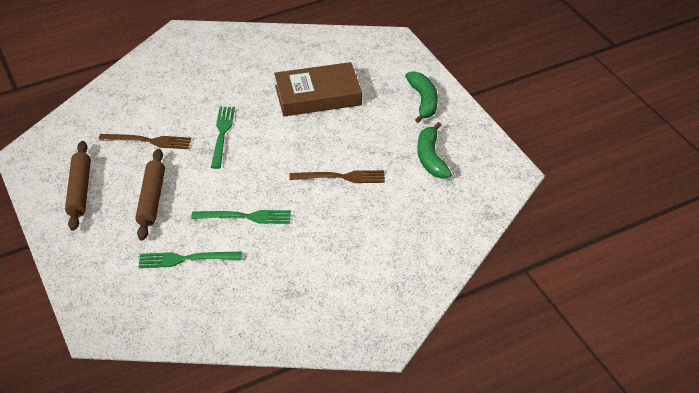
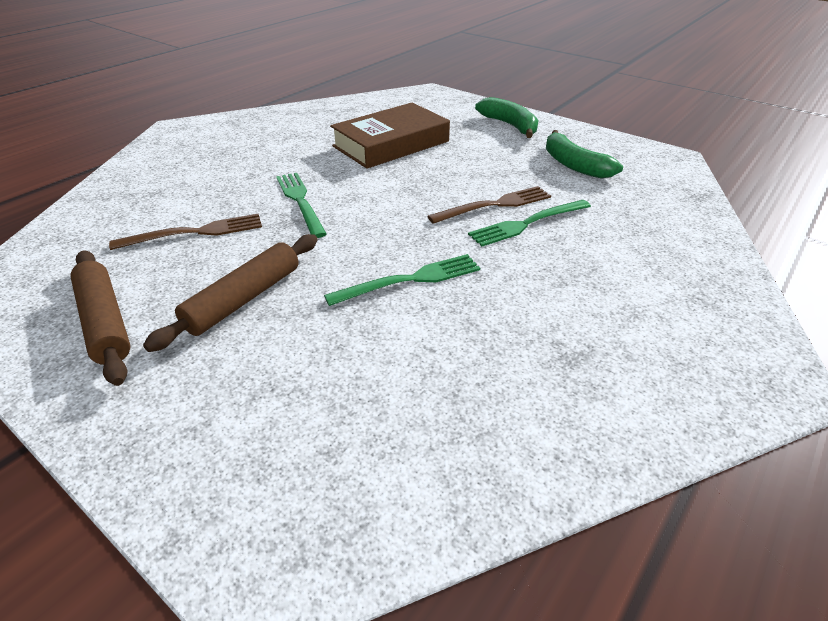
camera: 25 degrees left, 5 degrees down
brown rolling pin [135,149,165,240] -> brown rolling pin turned 60 degrees clockwise [143,234,318,352]
green fork [139,252,242,268] -> green fork moved to [468,200,591,247]

